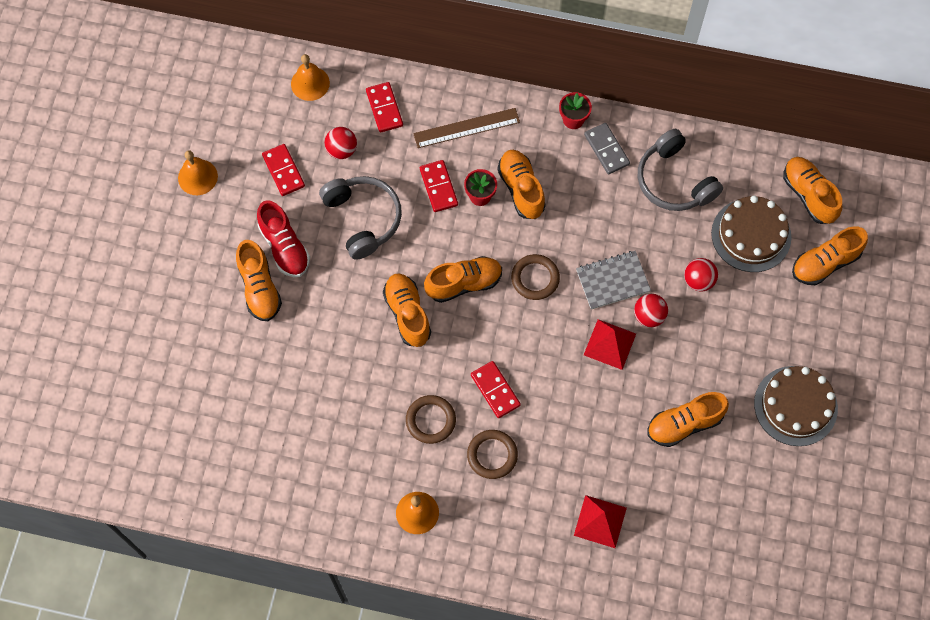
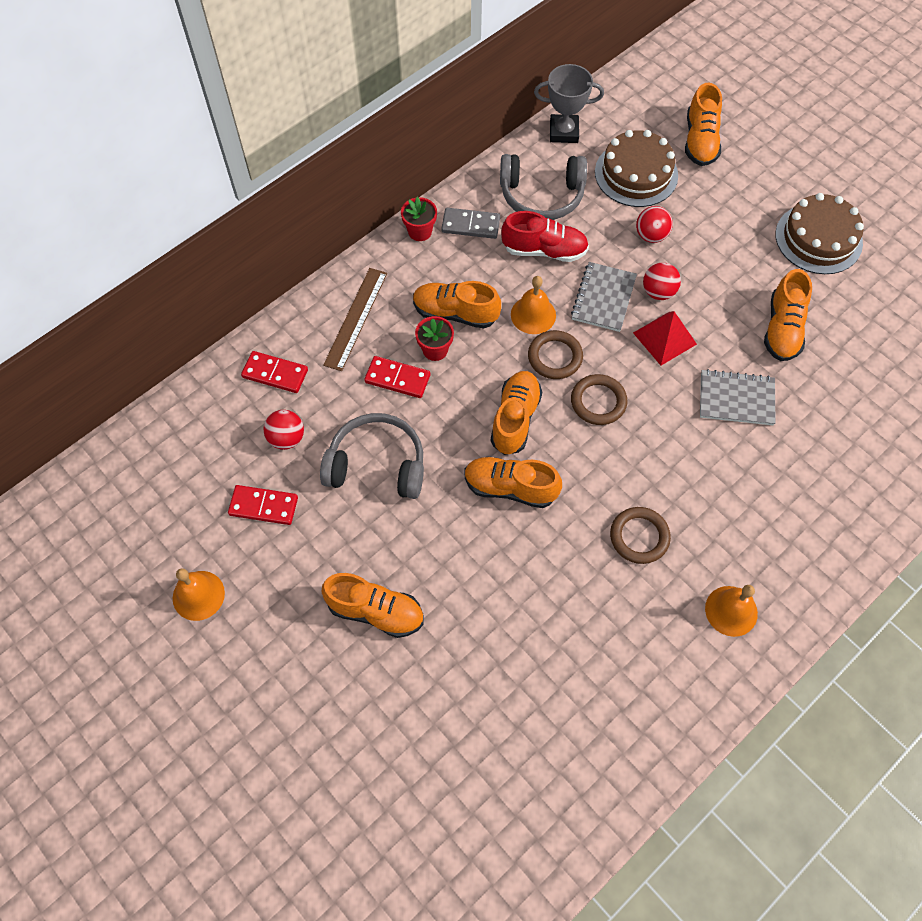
camera: 55 degrees left, 5 degrees down
red shoe [257,200,310,277] -> red shoe moved to [501,211,589,262]
orange bell [291,54,330,101] -> orange bell moved to [511,276,556,334]
brown ring [467,430,518,479] -> brown ring moved to [571,374,627,425]
red domino [471,361,521,418] -> none
red pyramid [574,495,627,548] -> none
orange shoe [783,157,842,224] -> none
none -> grey trophy [534,64,604,143]
none -> grey notebook [700,369,776,425]

